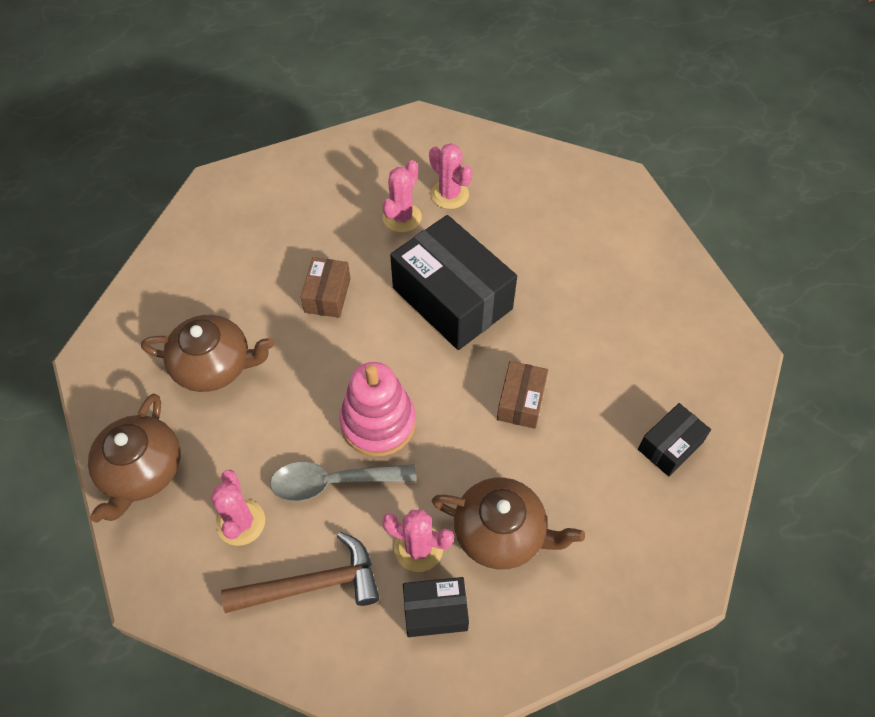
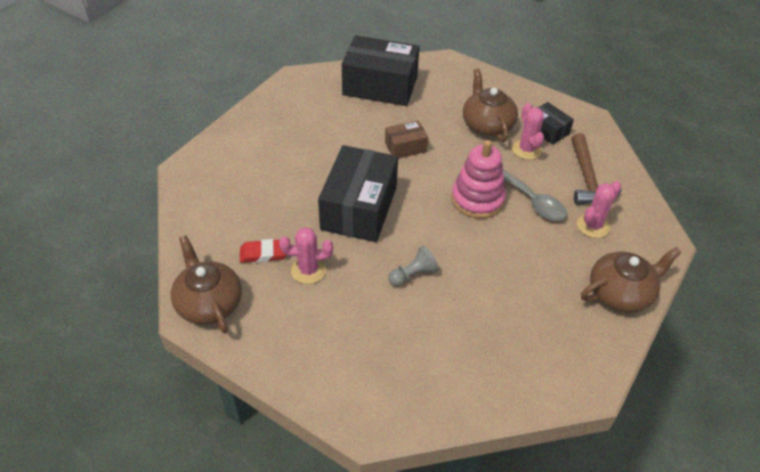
camera: 125 degrees left, 10 degrees down
brown teapot [141,315,274,392] -> brown teapot moved to [171,236,242,333]
brown hammer [221,532,380,613] -> brown hammer turned 135 degrees counterclockwise [571,133,622,205]
brown box [301,257,351,318] -> grey pawn [388,246,438,287]
pink cactus [429,143,472,209] -> red eraser [240,239,287,263]
black box [638,403,711,476] -> black box [342,35,420,106], size x2.03

